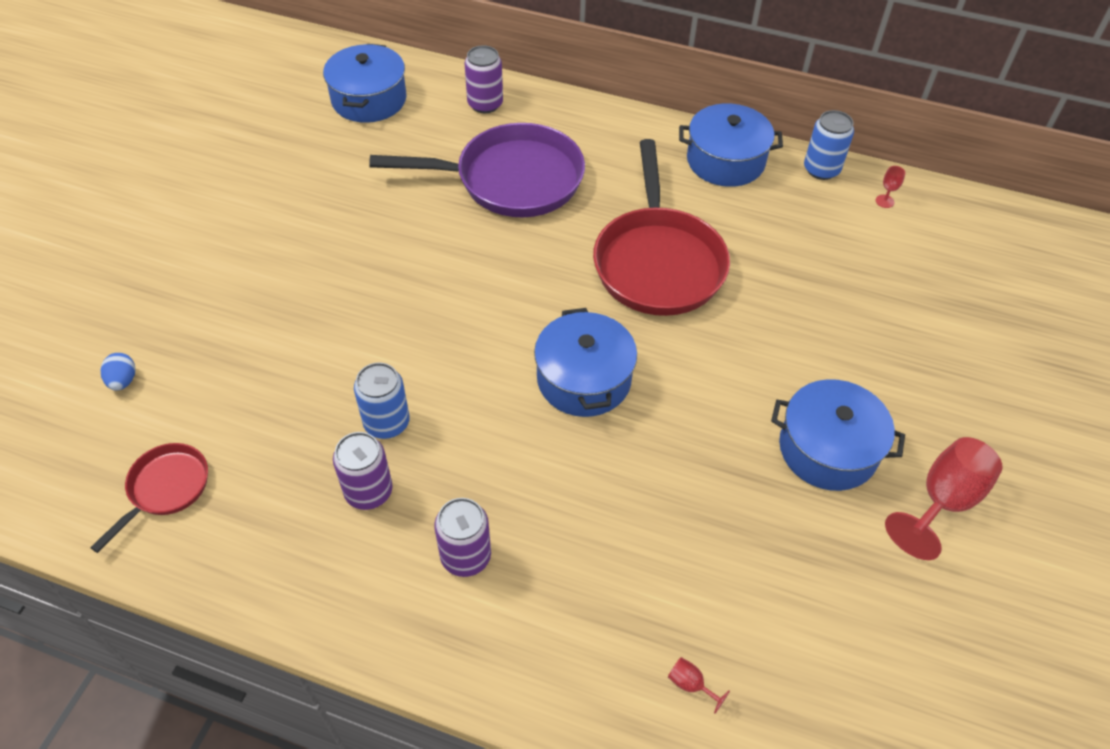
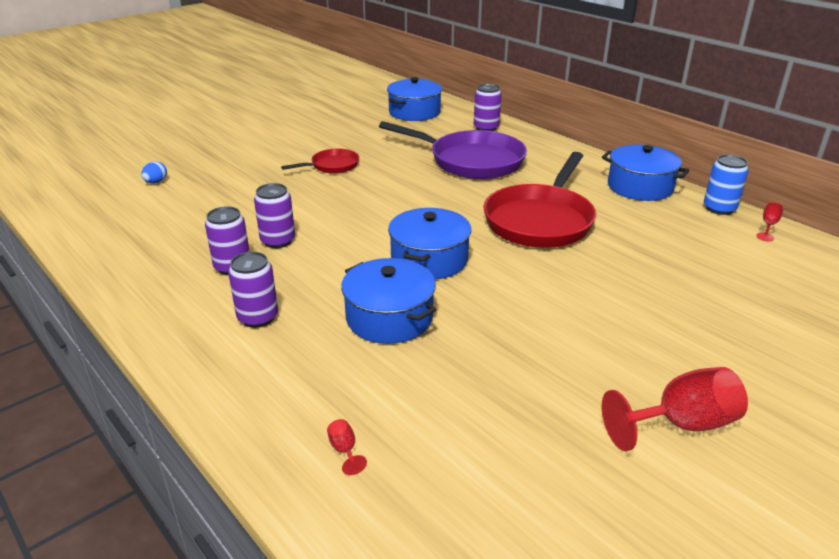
camera: 30 degrees right, 20 degrees down
red pan [90,443,208,553] -> red pan moved to [281,149,359,174]
blue can [354,362,410,439] -> purple can [254,183,295,248]
blue pot [771,379,905,491] -> blue pot moved to [341,258,436,344]

